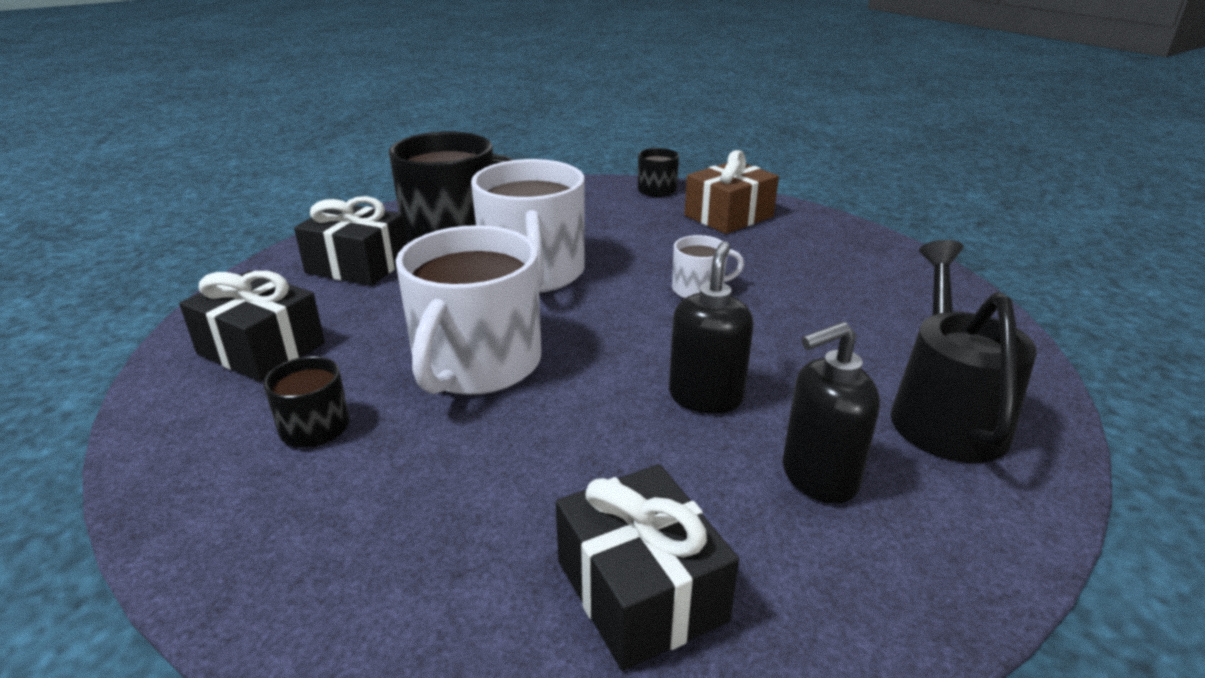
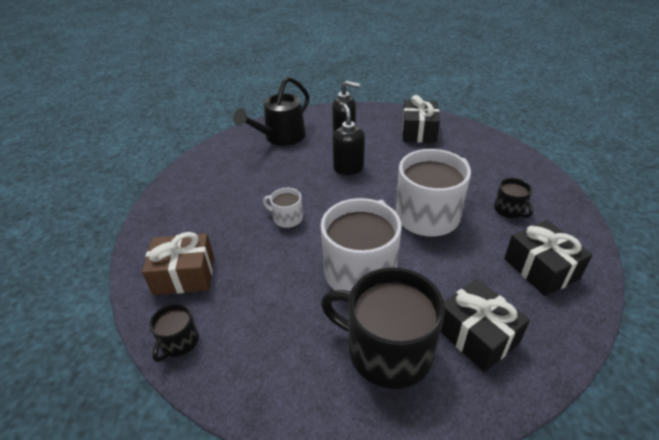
camera: 145 degrees left, 10 degrees up
black soap dispenser [669,242,753,414] -> black soap dispenser turned 120 degrees clockwise [332,104,365,175]

